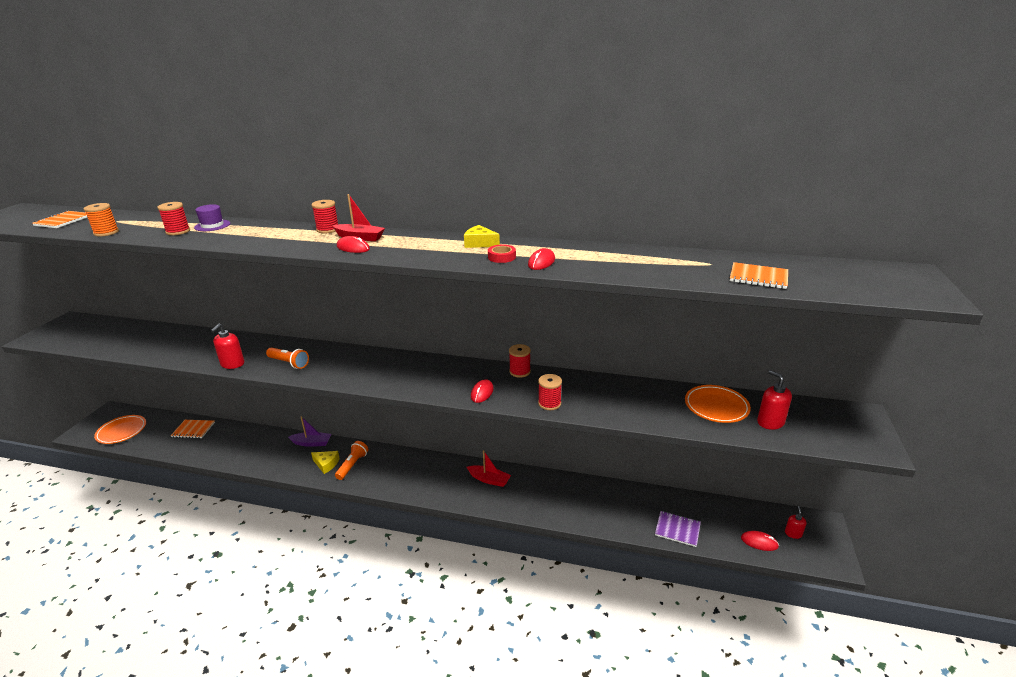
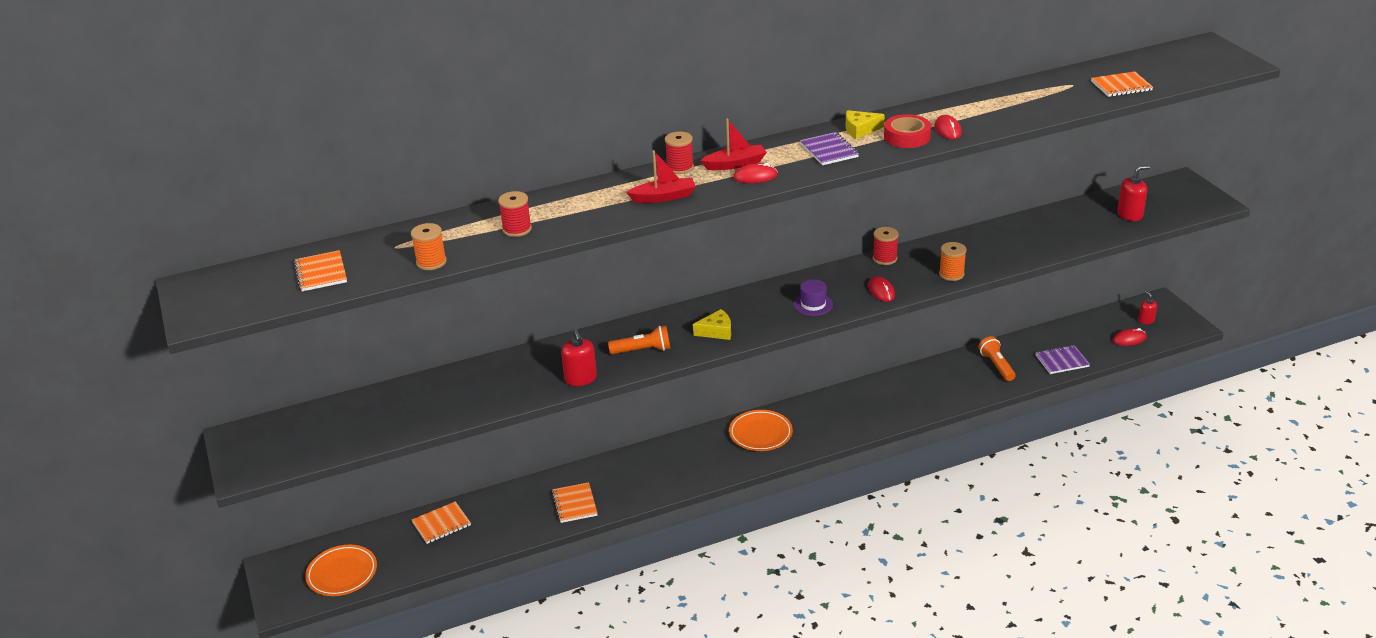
camera: 35 degrees left, 5 degrees up
purple hat [194,204,230,231] -> purple hat moved to [794,279,833,316]
purple boat [288,416,331,447] -> none
yellow cheese [311,451,340,474] -> yellow cheese moved to [693,309,731,340]
orange flashlight [335,441,368,480] -> orange flashlight moved to [978,336,1016,381]
red boat [467,450,511,487] -> red boat moved to [626,150,696,203]
red tape [488,245,516,263] -> red tape [884,114,931,148], size x1.56
red spool [538,374,562,410] -> orange spool [939,242,967,281]
orange plate [685,385,751,423] -> orange plate moved to [729,410,793,451]
red soap dispenser [757,370,792,430] -> red soap dispenser turned 135 degrees clockwise [1117,165,1150,221]
none -> orange notebook [552,482,598,523]
none -> purple notebook [800,132,859,165]

